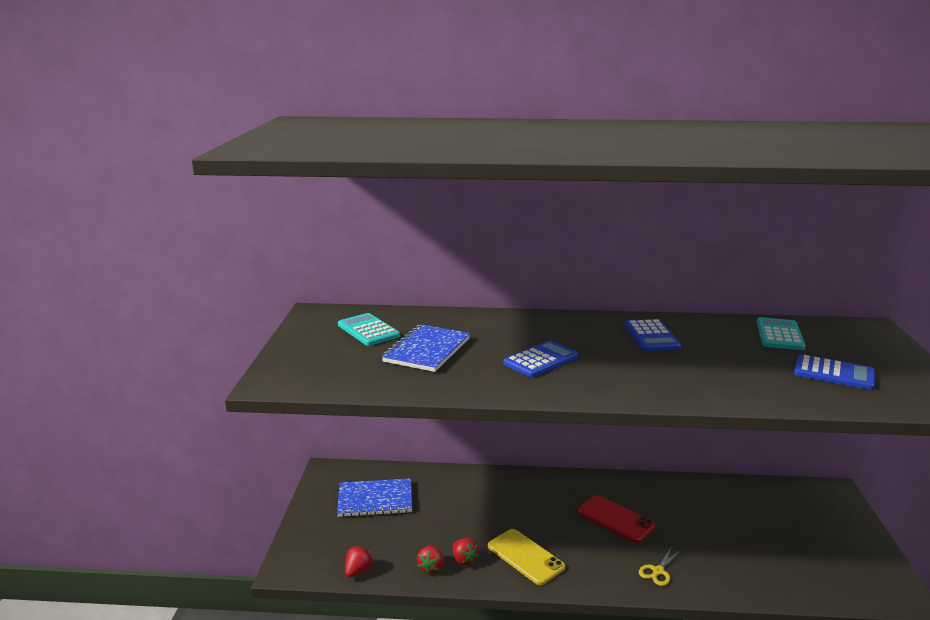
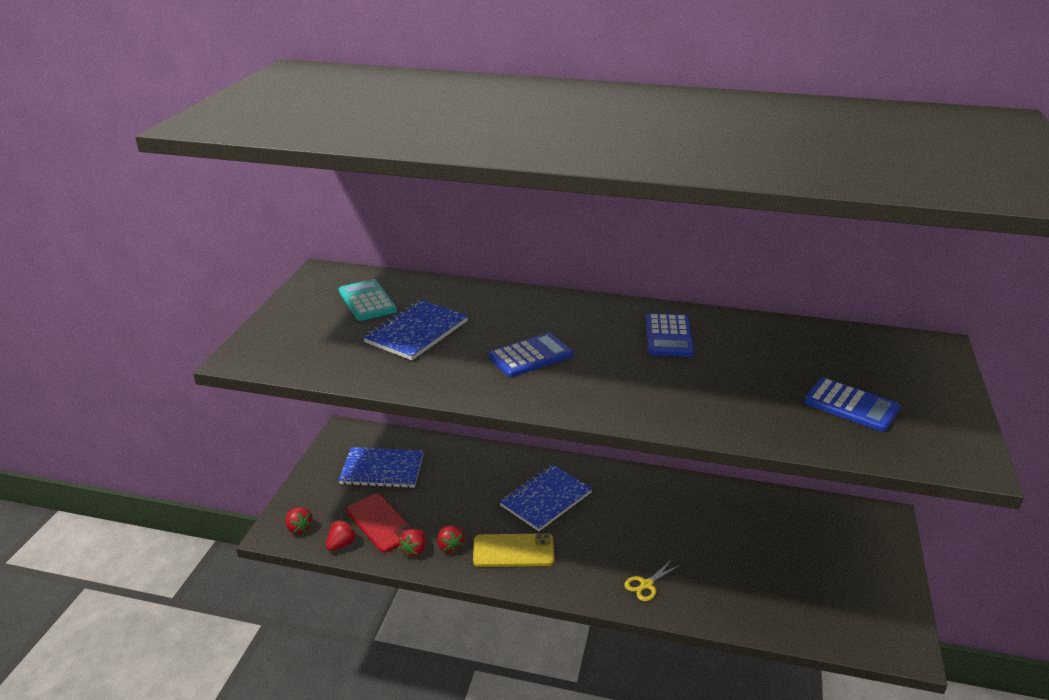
camera: 10 degrees right, 10 degrees up
yellow phone [488,529,565,585] -> yellow phone turned 60 degrees counterclockwise [473,533,555,567]
red phone [578,495,655,543] -> red phone moved to [346,494,413,553]
turquoise calculator [757,317,806,350] -> none
none -> red strawberry [286,507,313,534]
none -> blue notebook [500,465,592,531]

